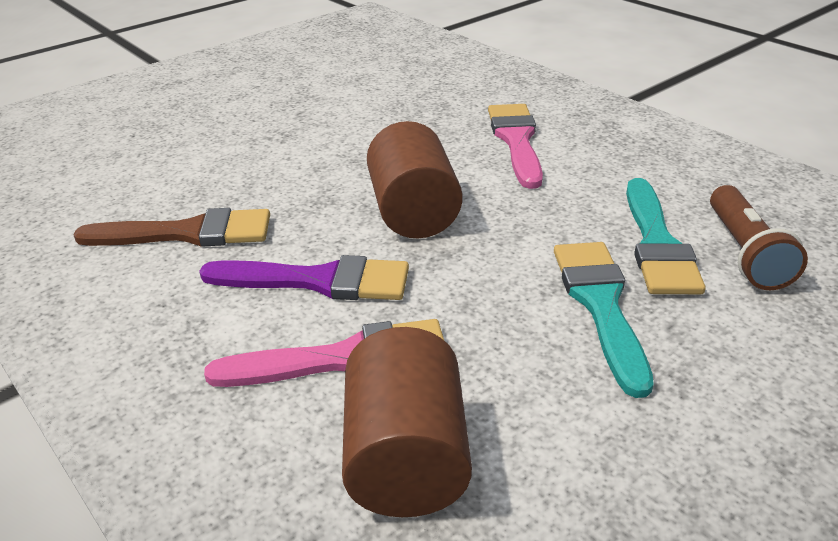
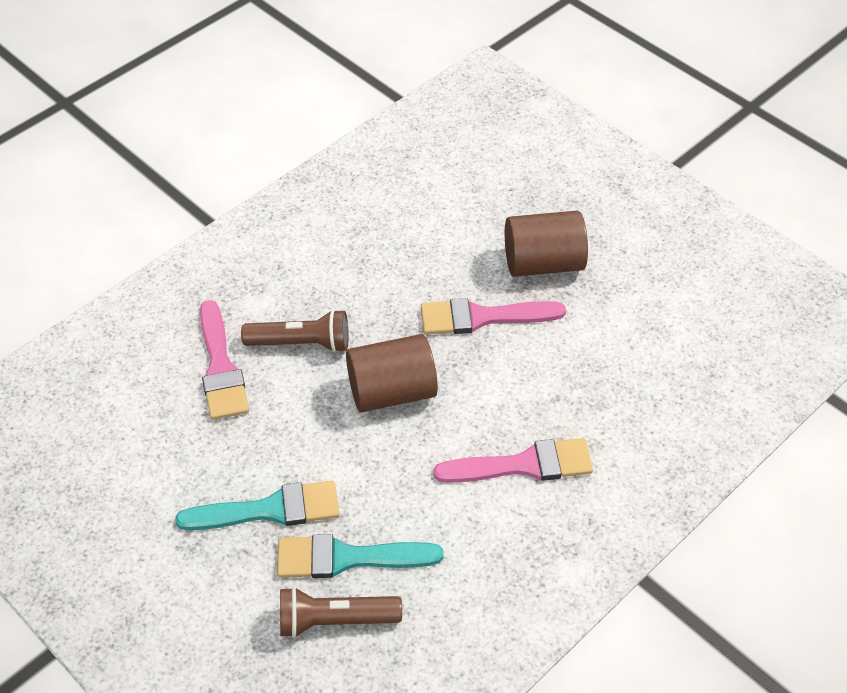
camera: 85 degrees right, 15 degrees up
brown brush [73,208,270,247] -> none
purple brush [199,255,409,300] -> brown flashlight [241,309,349,353]
brown cylinder [342,327,472,517] -> brown cylinder moved to [505,211,588,277]
none -> pink brush [421,298,566,334]

